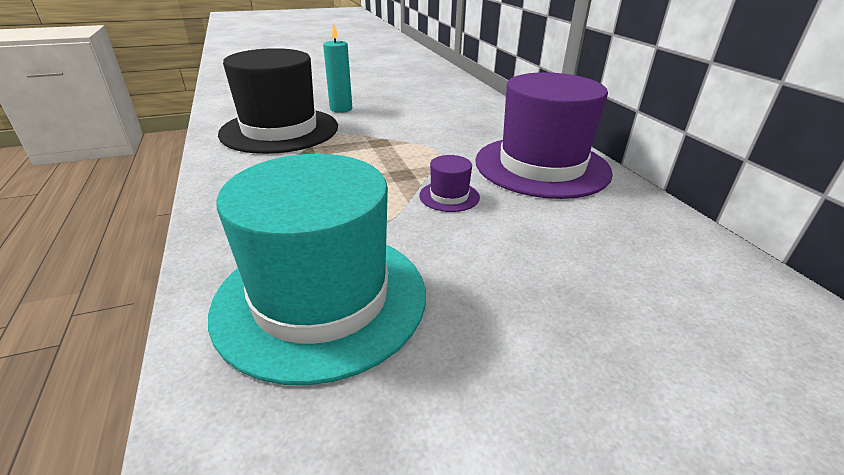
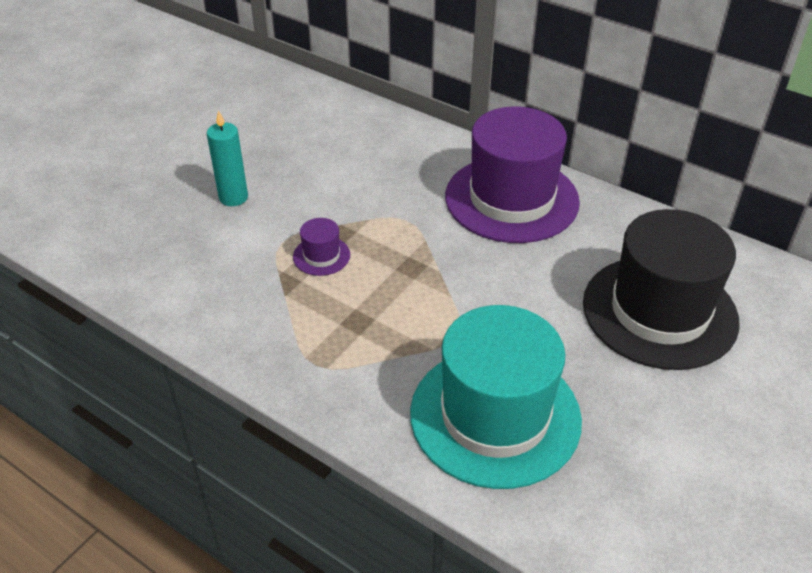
camera: 35 degrees left, 10 degrees up
black hat [218,48,338,154] -> black hat moved to [583,209,740,370]
purple hat [419,155,480,212] -> purple hat moved to [293,218,350,276]

